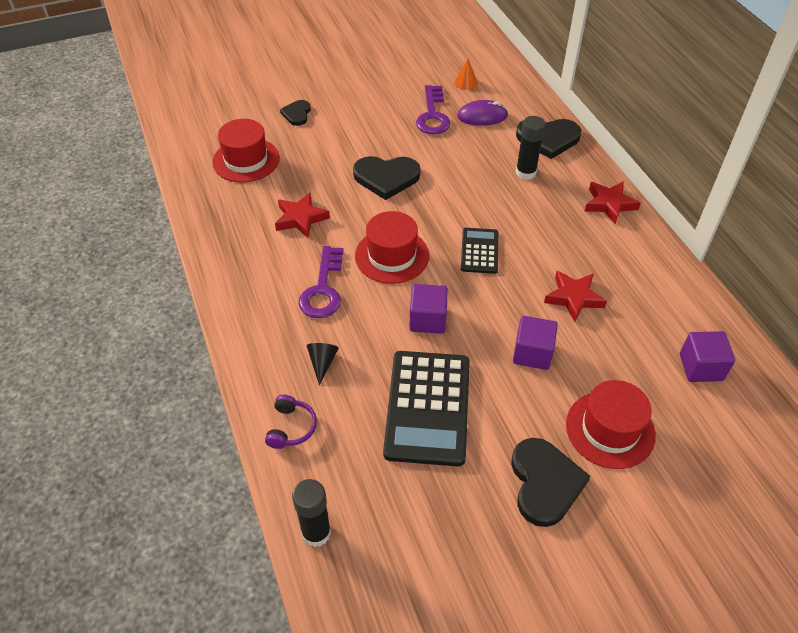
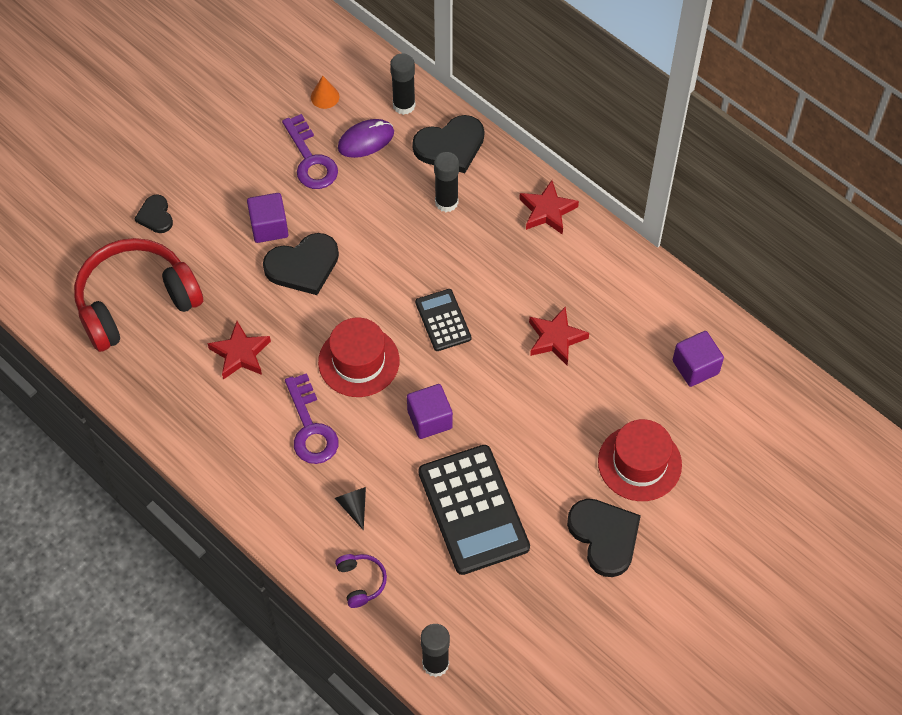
camera: 25 degrees left, 10 degrees up
red hat [212,119,280,182] -> red headphones [74,238,203,352]
purple cube [513,316,558,370] -> purple cube moved to [247,193,288,243]
none -> black glue stick [390,53,415,115]

